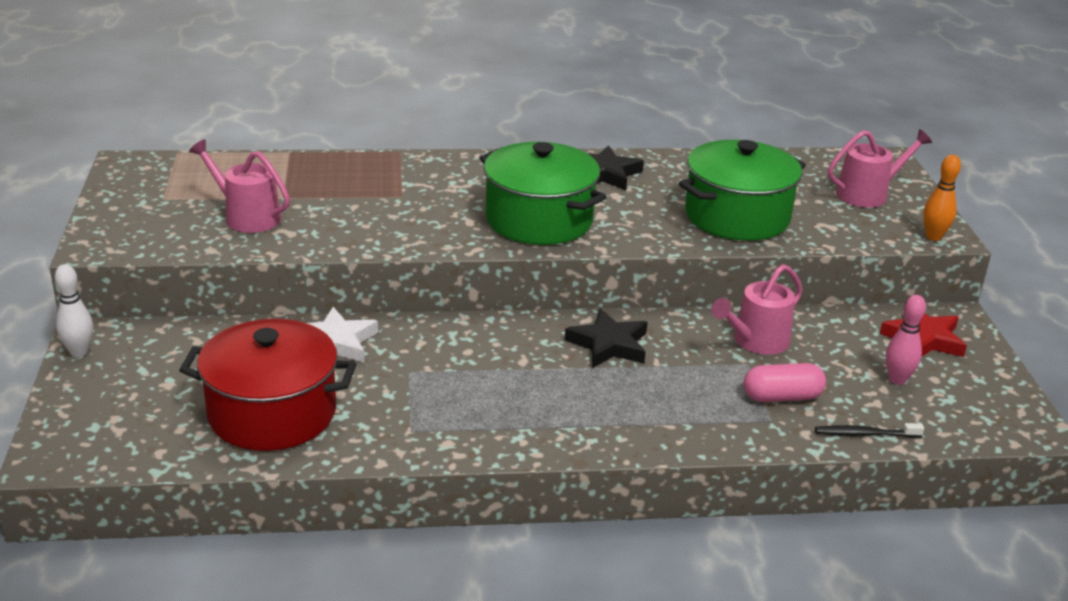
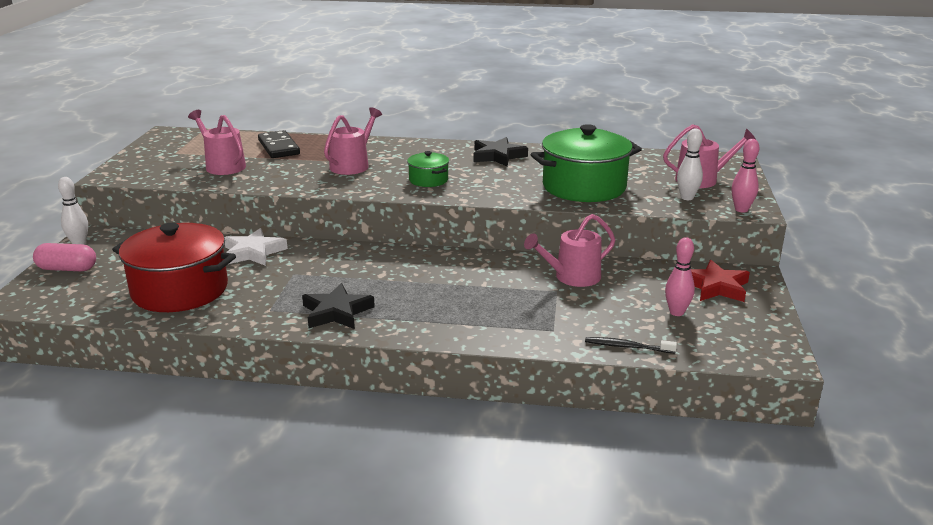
camera: 15 degrees right, 5 degrees down
green pot [480,142,607,245] -> green pot [407,151,449,187], size x0.48
black star [565,309,648,368] -> black star moved to [302,283,375,329]
pink capsule [744,363,826,402] -> pink capsule moved to [33,243,96,271]
orange bowling pin [923,155,961,241] -> pink bowling pin [732,139,759,213]
none -> black domino [258,130,300,158]
none -> pink watering can [324,107,382,175]
none -> white bowling pin [677,129,703,200]

